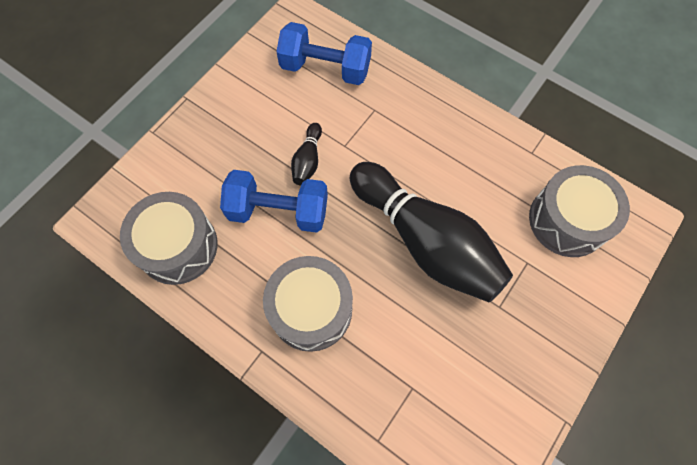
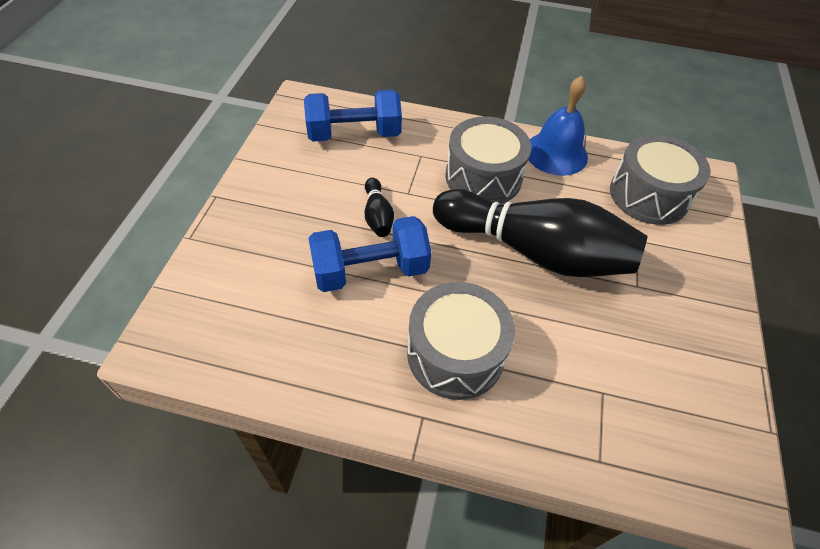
camera: 25 degrees left, 15 degrees down
grey drum [120,192,218,285] -> grey drum moved to [445,117,531,204]
none -> blue bell [529,76,588,176]

